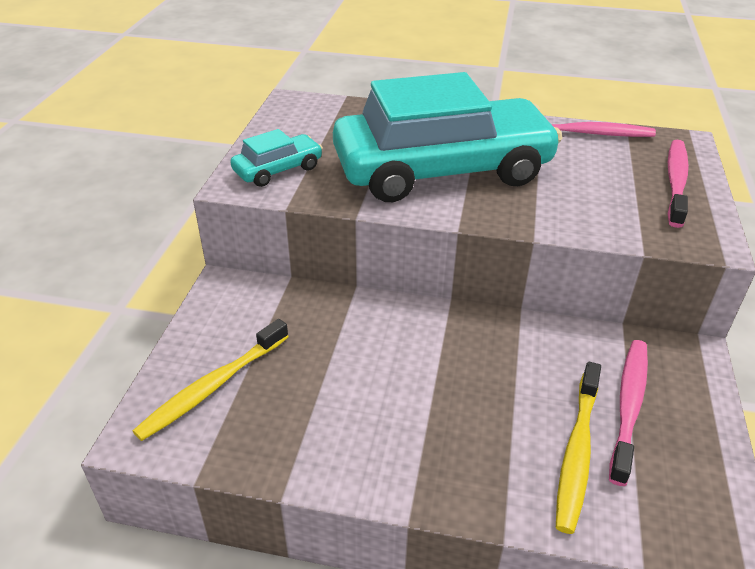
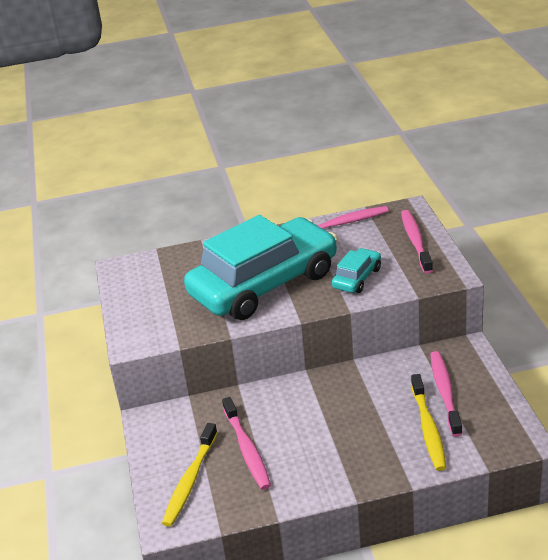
camera: 20 degrees left, 5 degrees down
turquoise car [230,129,323,187] -> turquoise car moved to [332,248,381,293]
none -> pink toothbrush [222,397,271,490]

